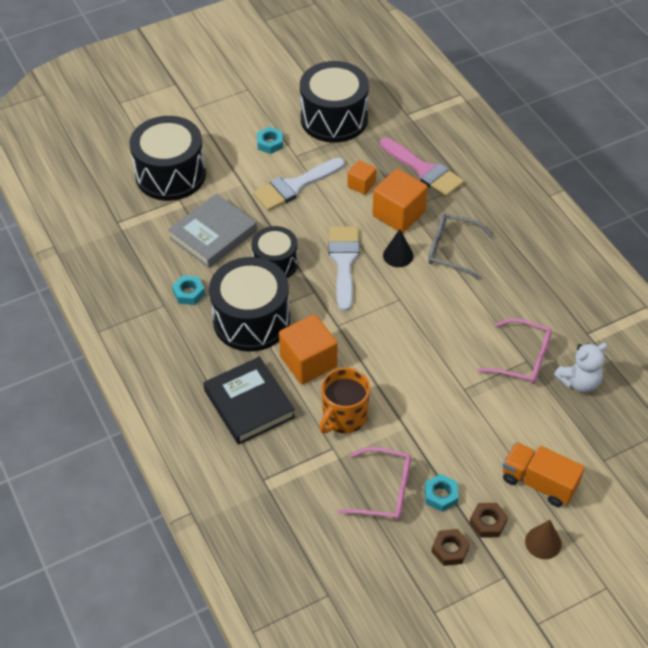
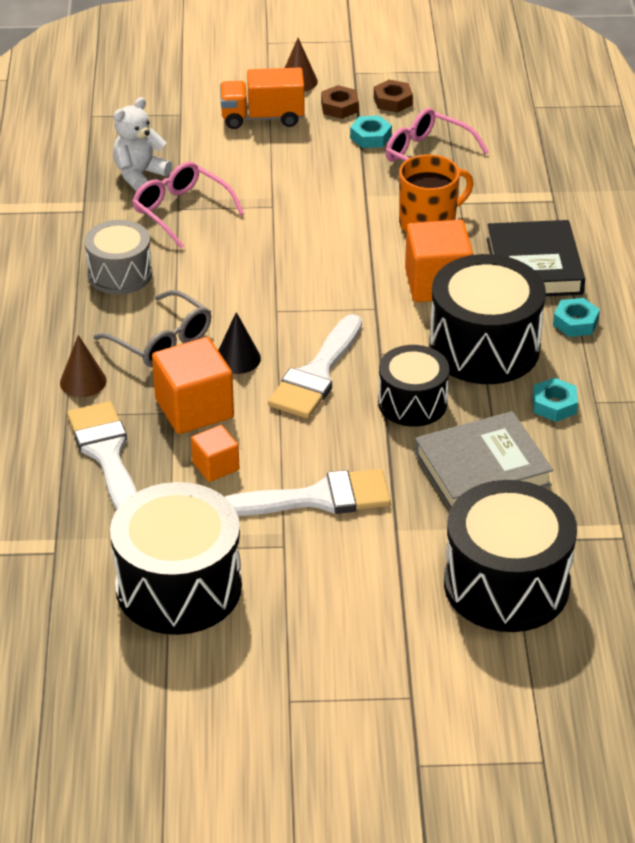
camera: 155 degrees left, 10 degrees down
turquoise nut [257,127,283,154] -> turquoise nut moved to [553,298,600,337]
pink brush [380,138,464,197] -> white brush [67,401,137,510]
orange truck [503,442,585,507] -> orange truck turned 120 degrees clockwise [220,67,304,129]
white teddy bear [554,343,608,393] -> white teddy bear turned 45 degrees counterclockwise [113,97,172,191]
none -> brown cone [60,335,106,397]
none -> grey drum [84,220,152,295]

